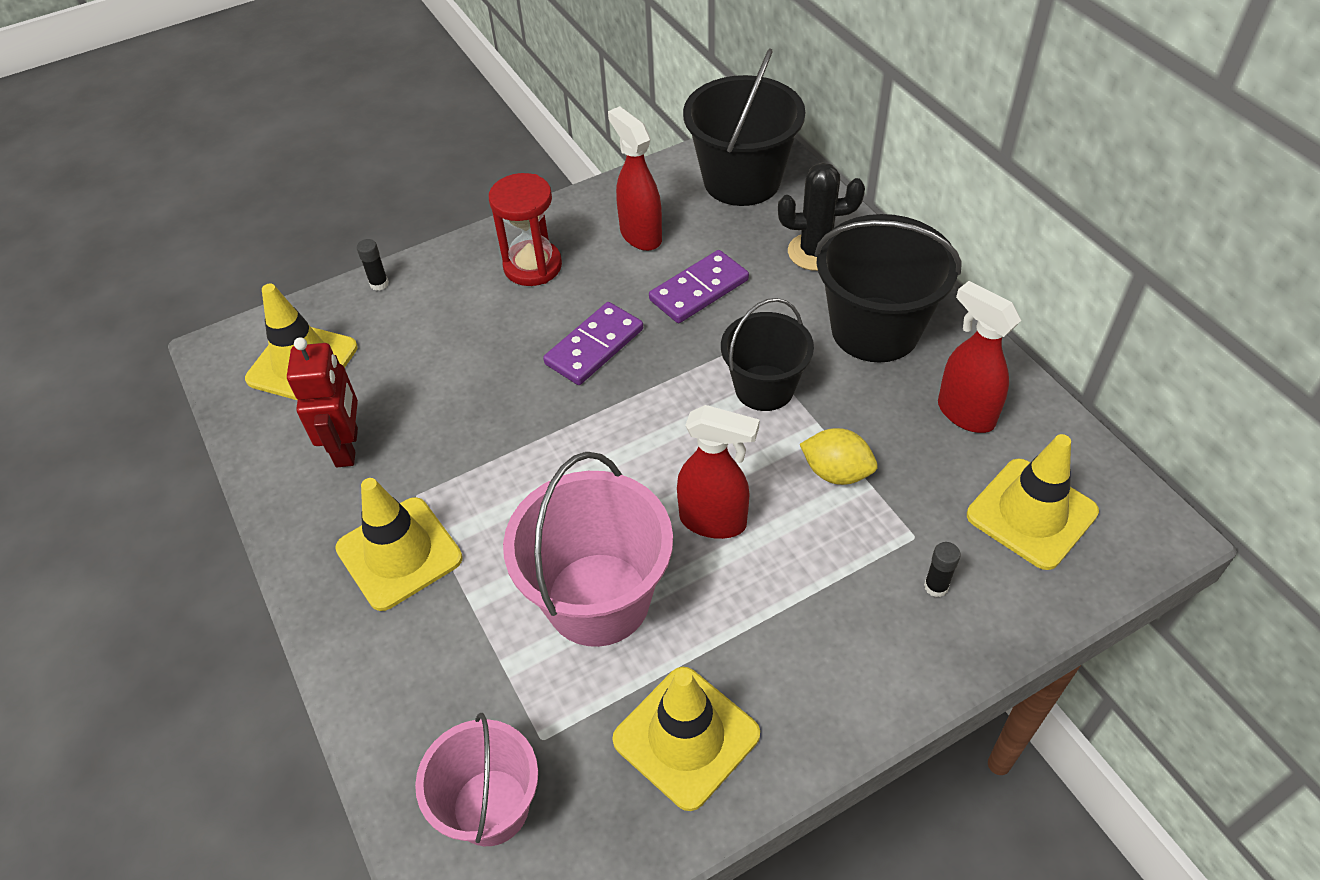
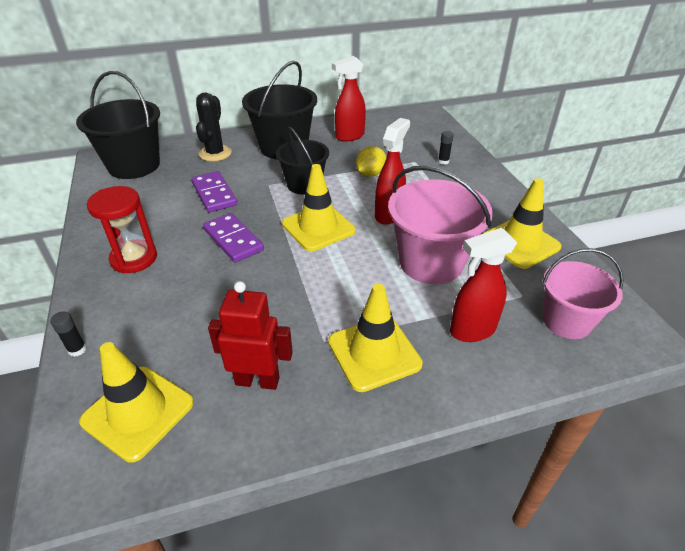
camera: 80 degrees left, 10 degrees down
red spray bottle [608,106,662,251] -> red spray bottle moved to [450,228,517,342]
yellow traffic cone [967,434,1099,570] -> yellow traffic cone moved to [282,164,356,251]

